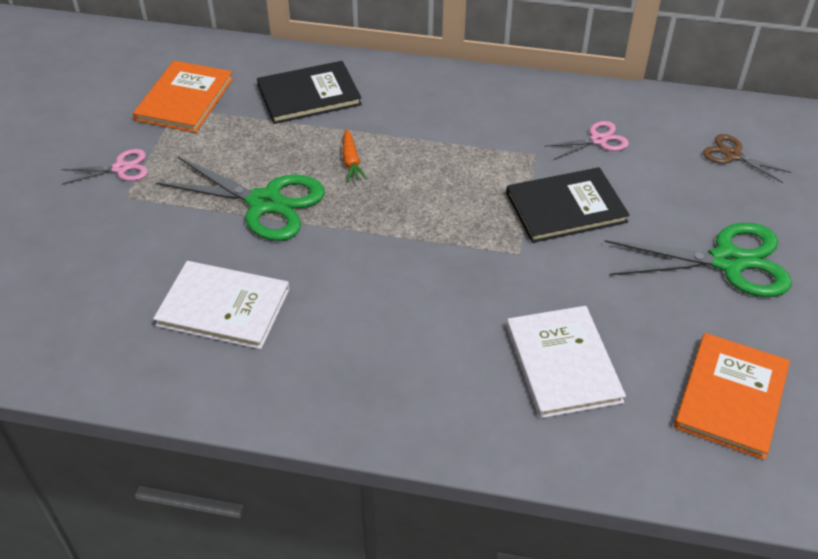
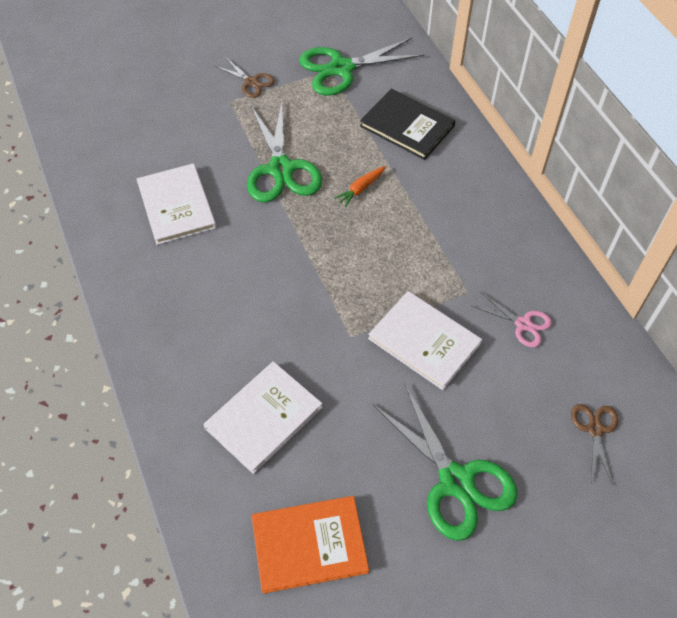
camera: 55 degrees right, 10 degrees up
pink scissors [61,149,148,185] -> brown scissors [215,58,275,98]
orange book [133,61,233,133] -> green scissors [299,38,424,96]
black book [506,167,630,243] -> white book [368,291,482,390]

